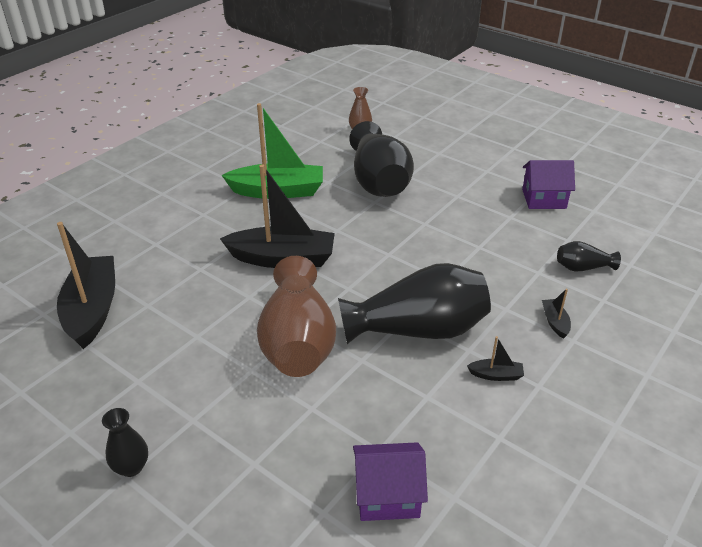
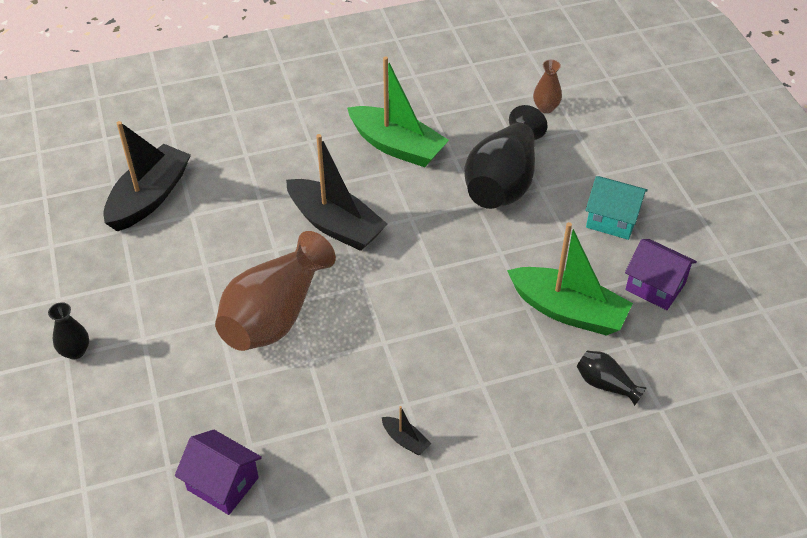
camera: 35 degrees right, 10 degrees up
black vase [338,263,491,344] -> none
black boat [542,289,571,339] -> none
none -> green boat [507,222,633,336]
none -> turquoise house [585,176,648,240]

